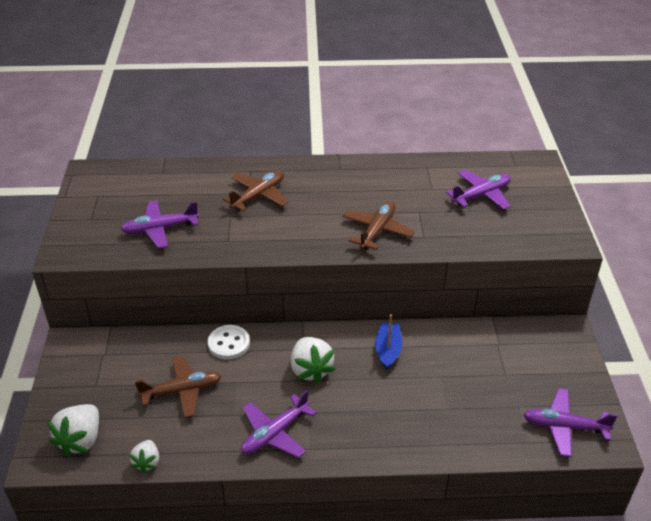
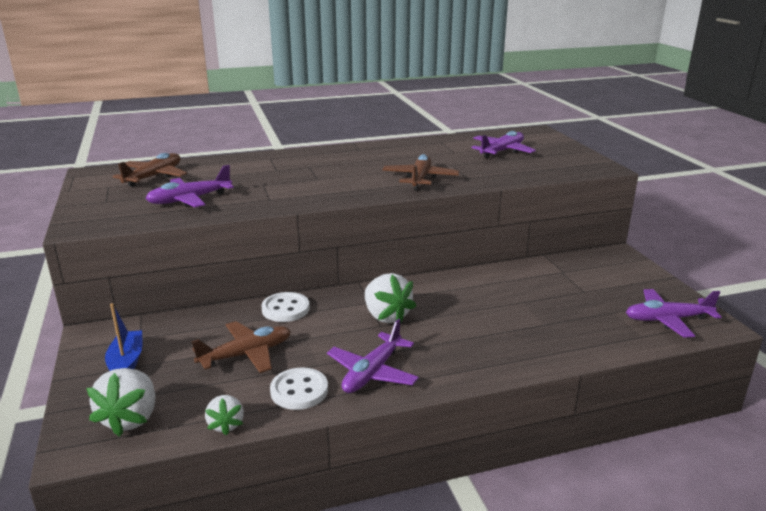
camera: 15 degrees left, 15 degrees down
brown plane [223,171,288,211] -> brown plane moved to [112,153,187,187]
blue boat [375,314,402,370] -> blue boat moved to [105,303,143,371]
none -> white button [270,367,328,410]

